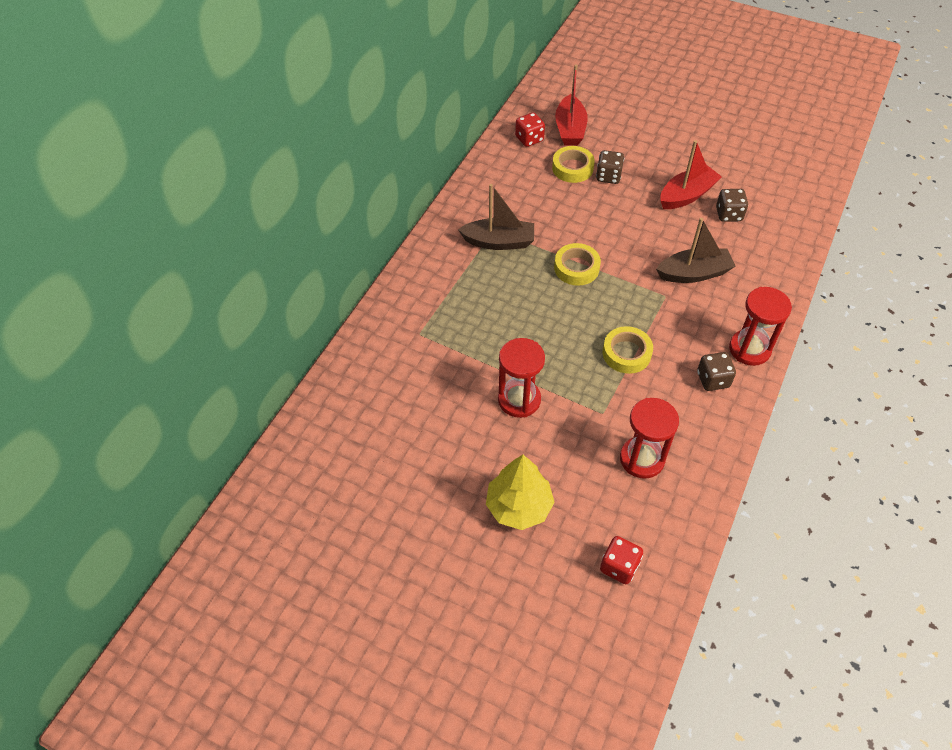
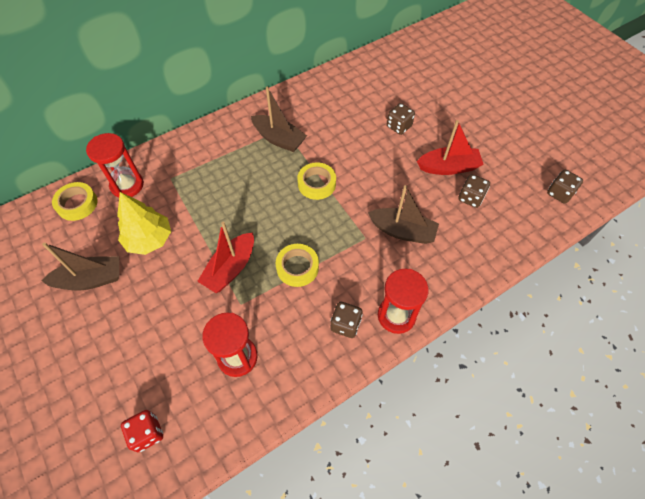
camera: 30 degrees right, 5 degrees up
yellow tree [486,455,555,530] -> yellow tree moved to [117,192,171,255]
red hourglass [498,338,545,418] -> red hourglass moved to [86,133,144,197]
red dice [515,112,545,147] -> none
yellow tape [552,146,595,183] -> yellow tape moved to [52,182,98,221]
red boat [555,65,588,146] -> red boat moved to [197,222,254,293]
none -> brown boat [41,242,119,290]
none -> brown dice [547,170,583,204]

